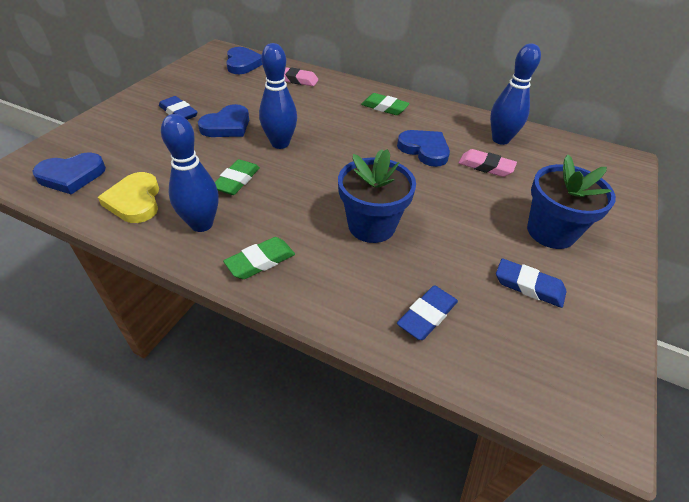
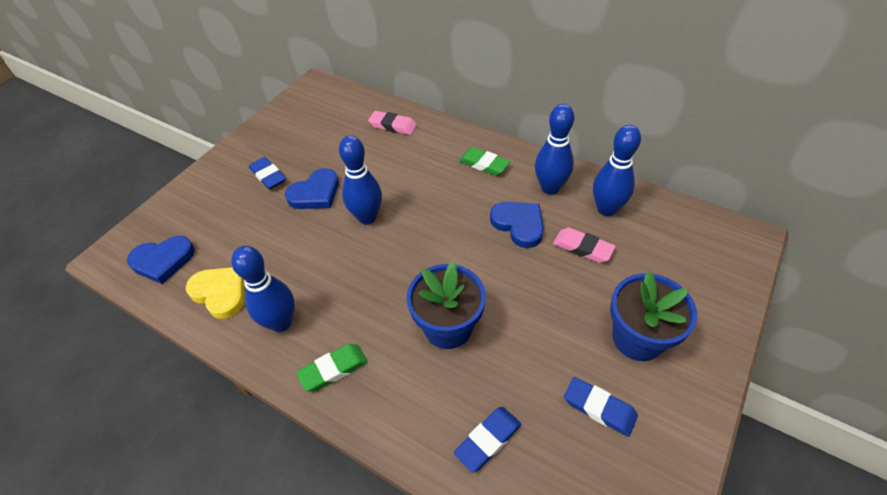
camera: 10 degrees right, 5 degrees up
yellow heart [98,172,159,223] -> yellow heart turned 135 degrees clockwise [186,267,244,319]
green eraser [215,159,260,195] -> none
blue heart [226,47,262,74] -> none
none -> blue bowling pin [535,104,574,194]

